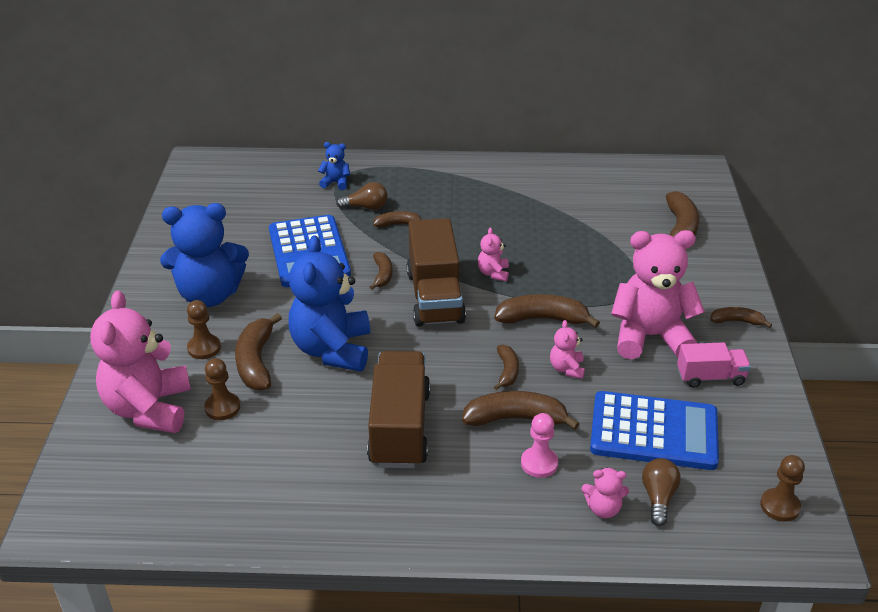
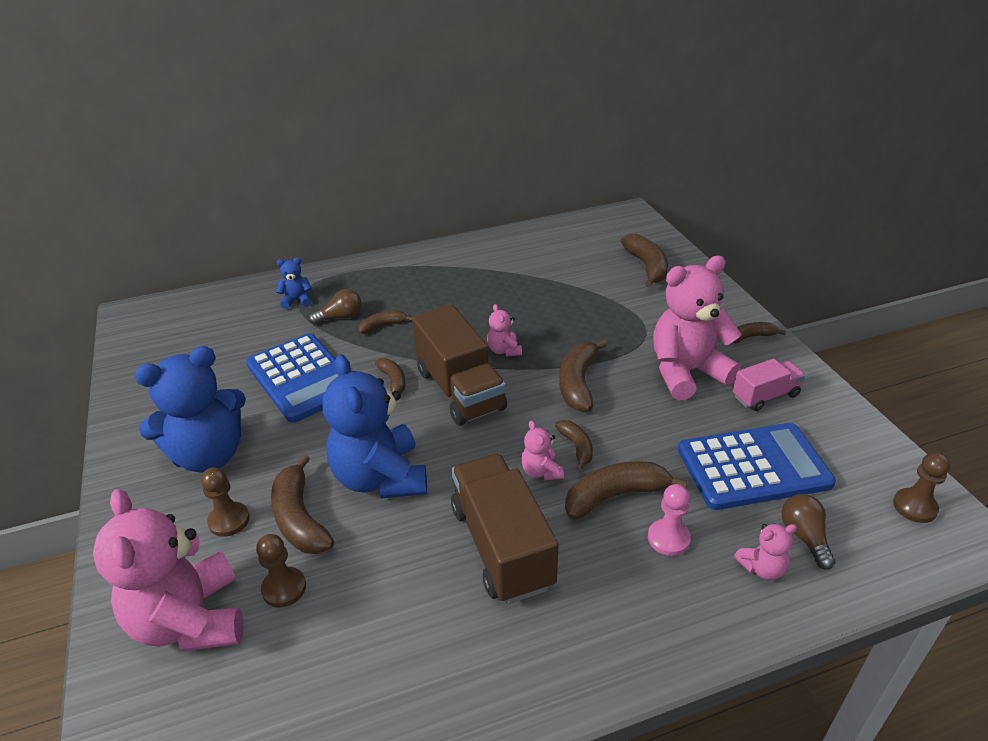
camera: 20 degrees left, 0 degrees up
brown banana [494,294,600,328] -> brown banana turned 60 degrees counterclockwise [559,339,608,412]
pink teddy bear [550,320,585,379] -> pink teddy bear moved to [521,420,564,480]

